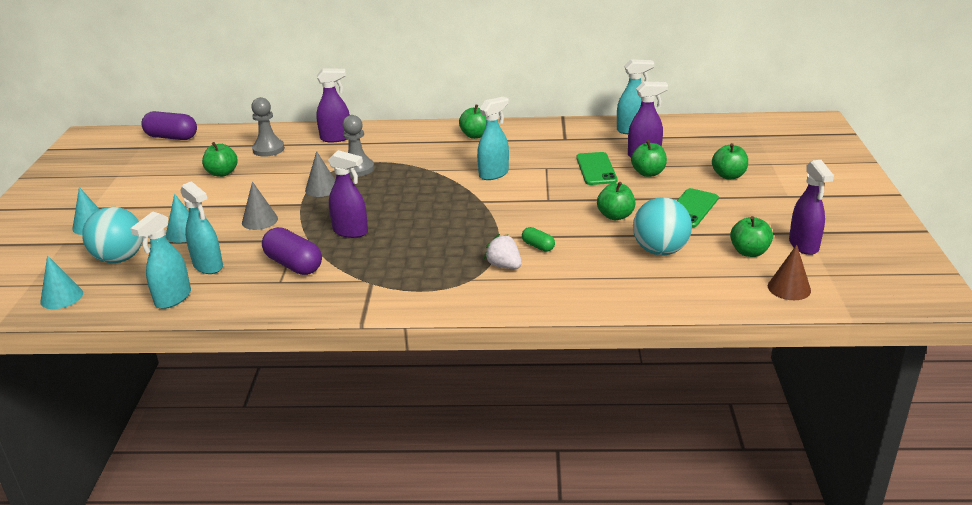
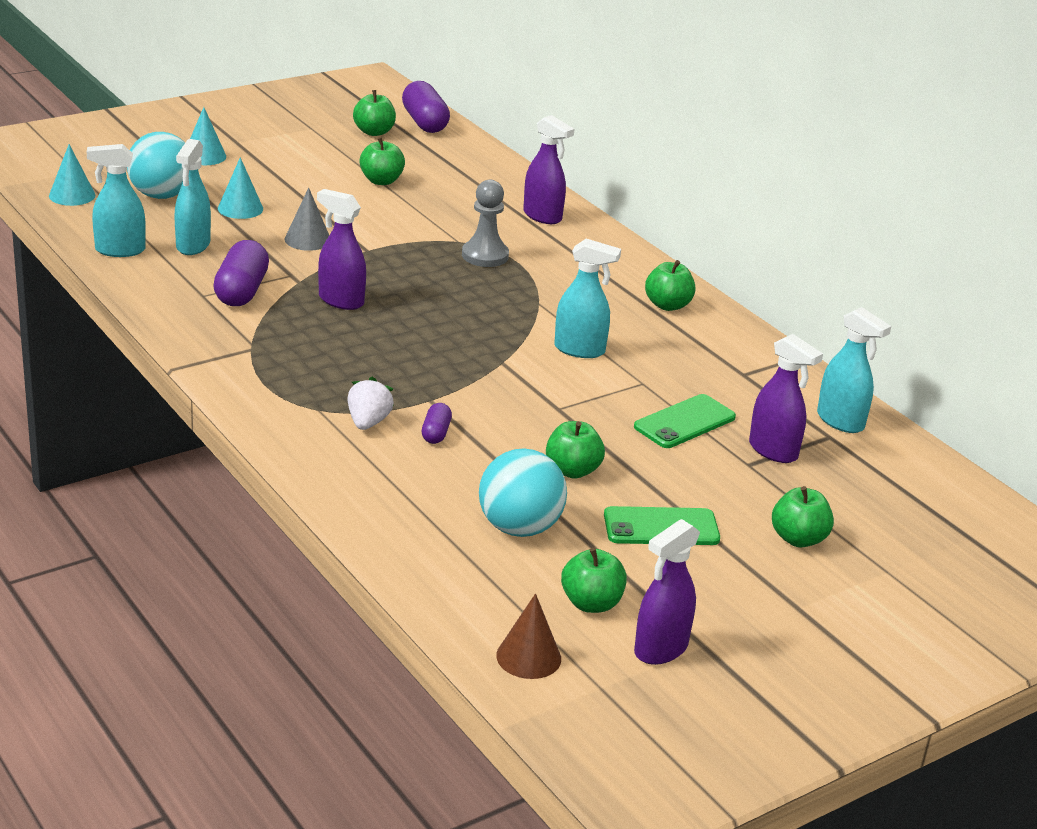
camera: 50 degrees right, 0 degrees up
grey pawn [251,97,285,157] -> none
grey cone [305,151,335,197] -> none
purple spray bottle [328,150,368,238] -> purple spray bottle turned 135 degrees clockwise [317,189,366,310]
green capsule [522,227,555,252] -> purple capsule [422,403,452,444]
green apple [631,140,667,177] -> green apple moved to [353,90,396,136]

